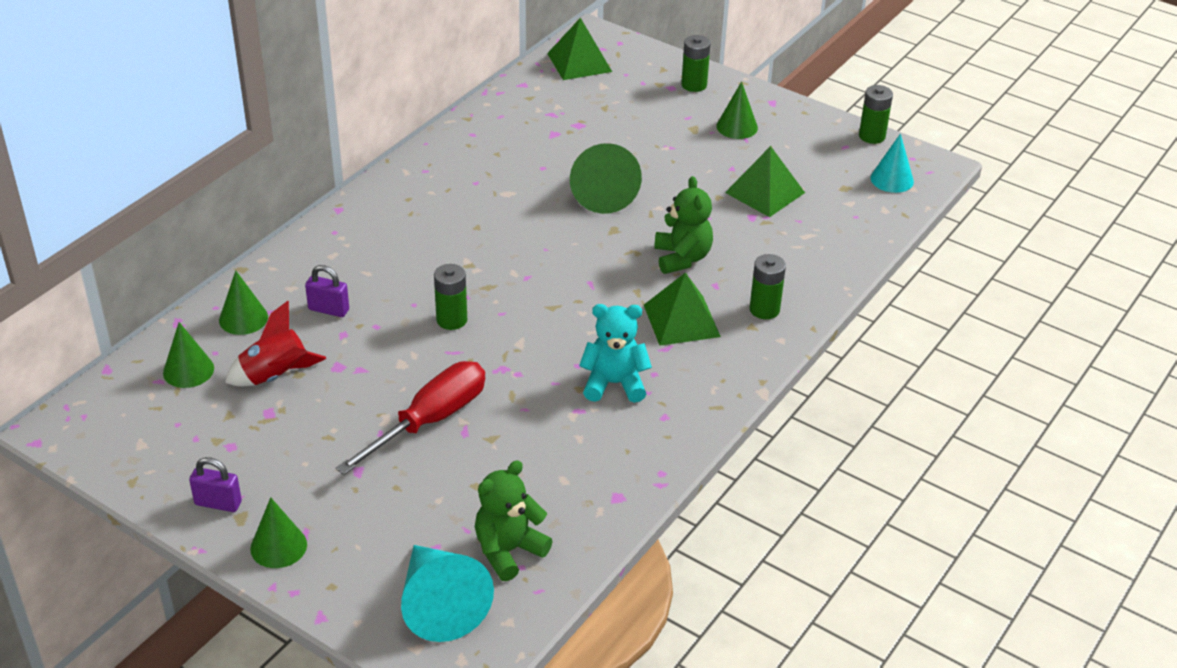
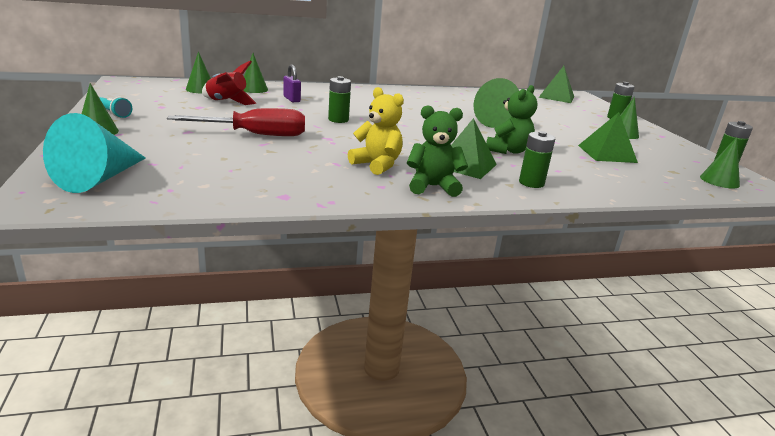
camera: 40 degrees right, 15 degrees down
purple padlock [189,457,242,512] -> turquoise flashlight [99,97,132,118]
green teddy bear [475,460,553,581] -> green teddy bear moved to [407,105,468,197]
turquoise teddy bear [579,304,652,403] -> yellow teddy bear [348,87,404,175]
turquoise cone [870,134,914,193] -> green cone [700,137,740,189]

